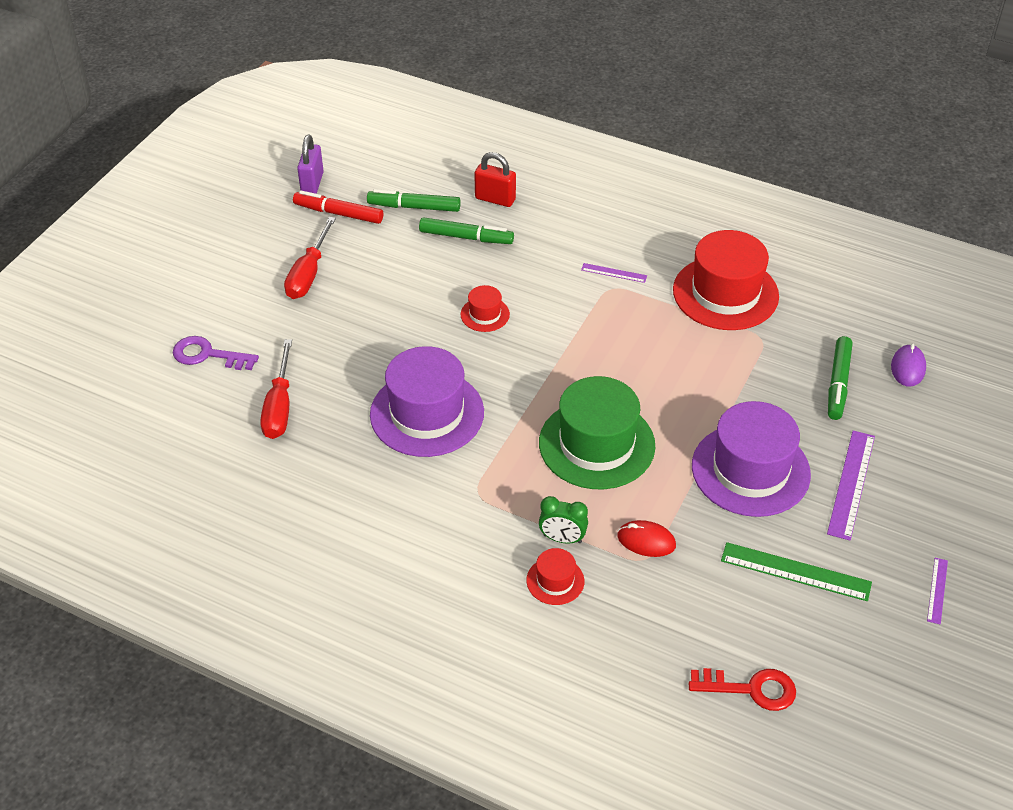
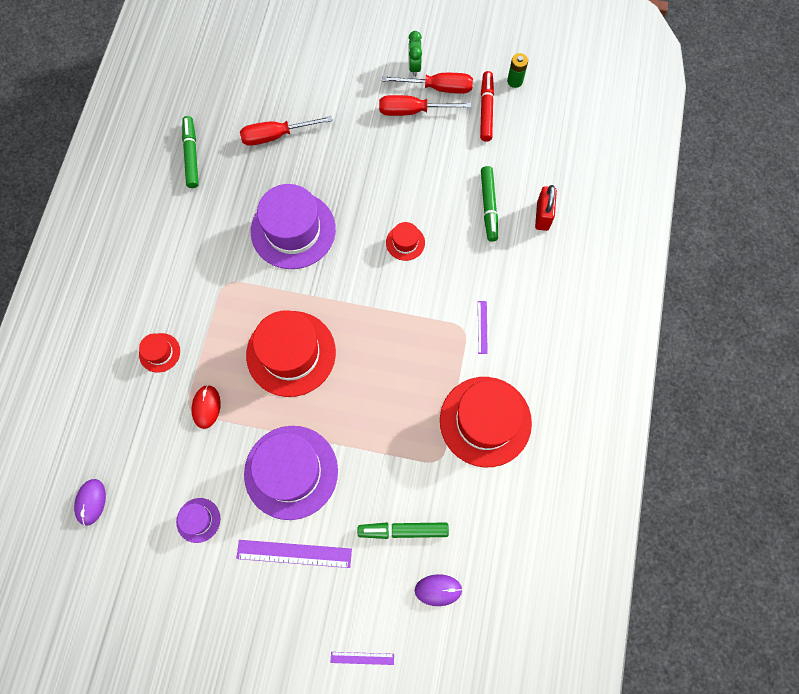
camera: 75 degrees right, 25 degrees up
purple key [173,336,259,370] -> none
purple padlock [297,135,324,194] -> green battery [507,53,528,88]
green marker [367,189,461,212] -> green marker moved to [182,116,199,188]
green hat [539,376,655,489] -> red hat [246,310,336,397]
green clock [539,496,588,543] -> green clock moved to [409,31,422,77]
red key [689,668,796,711] -> purple mouse [74,479,106,526]
green ruler [721,542,872,601] -> purple hat [176,498,220,543]
purple ruler [927,558,948,624] -> purple ruler moved to [331,652,394,665]
none -> red screwdriver [382,73,473,94]

